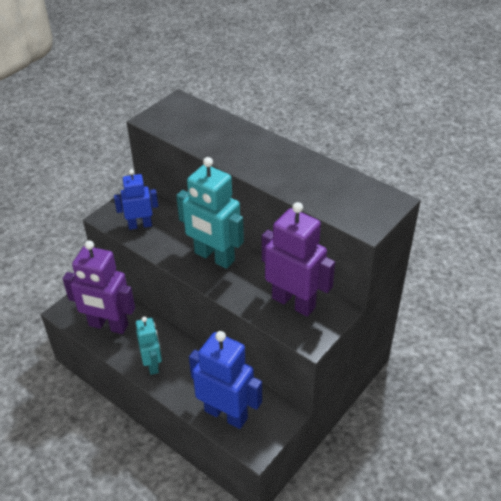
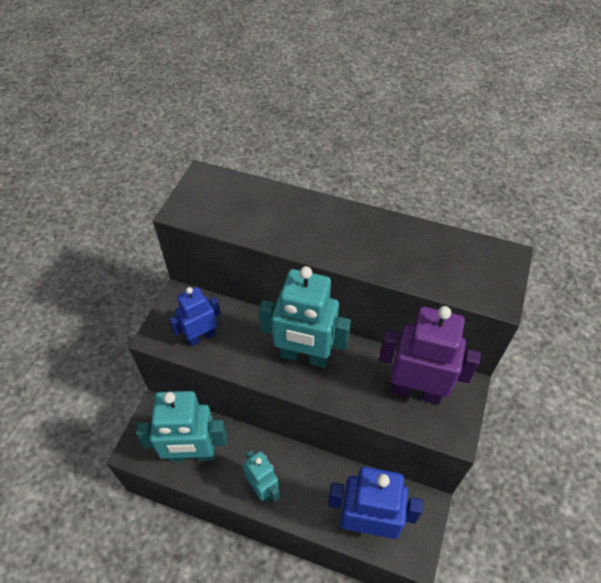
camera: 20 degrees left, 10 degrees up
purple robot [63,240,135,334] -> turquoise robot [136,391,227,462]

